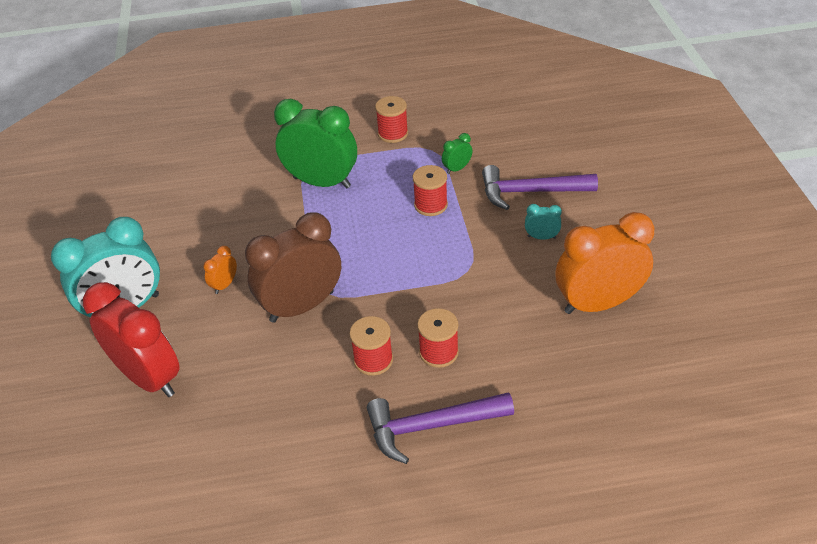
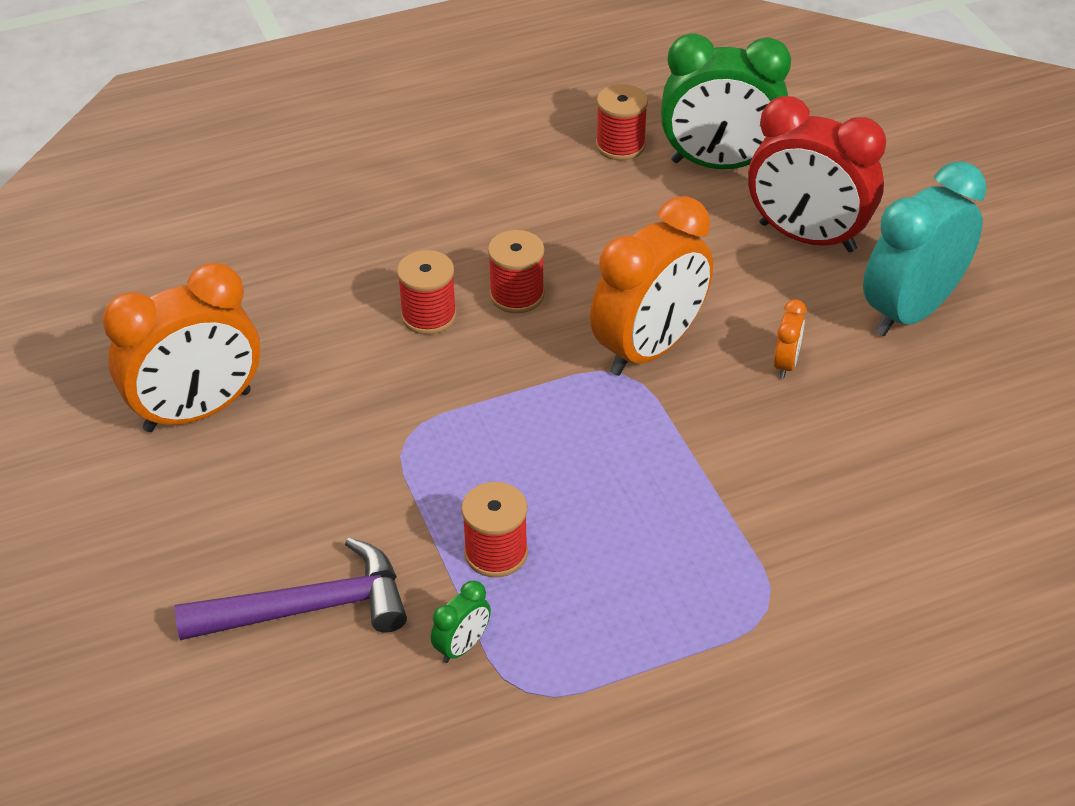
camera: 165 degrees right, 0 degrees up
brown clock [245,212,341,323] -> orange clock [590,196,713,376]
green clock [274,99,357,189] -> green clock moved to [661,33,791,169]
purple hammer [367,392,514,464] -> none
red spool [375,96,408,143] -> red spool moved to [596,84,648,161]
turquoise clock [525,204,562,240] -> none

